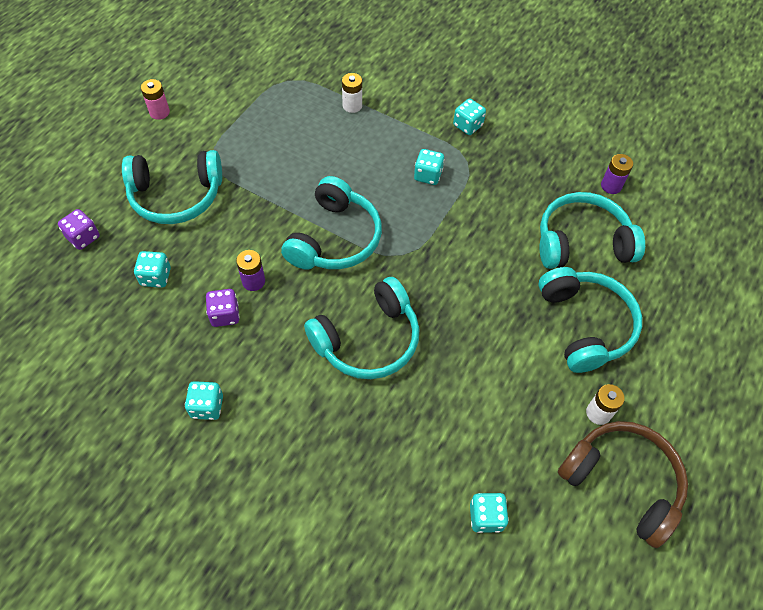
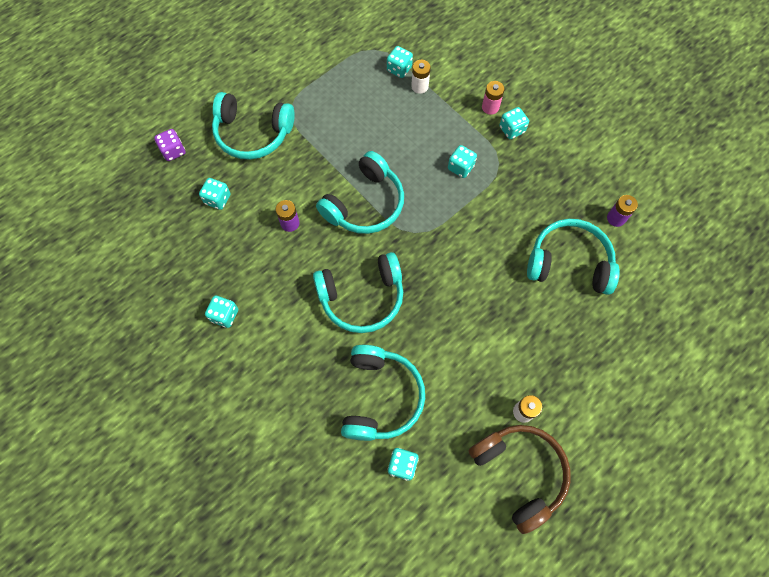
camera: 20 degrees right, 10 degrees up
pink battery [141,79,170,120] -> pink battery moved to [482,81,505,115]
purple dice [206,289,240,327] -> none
turquoise headphones [538,267,642,373] -> turquoise headphones moved to [341,345,425,441]
none -> turquoise dice [387,46,413,78]

